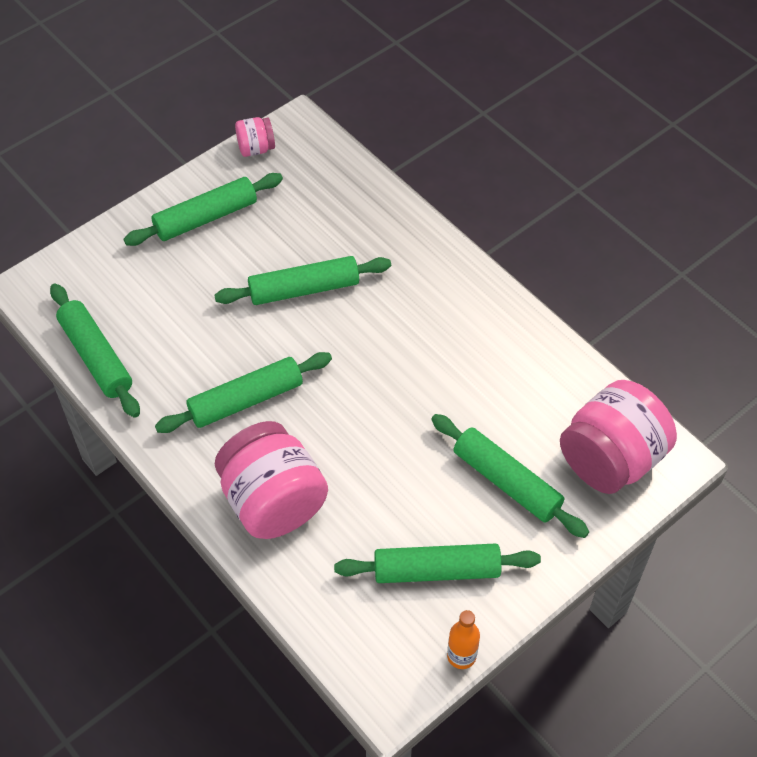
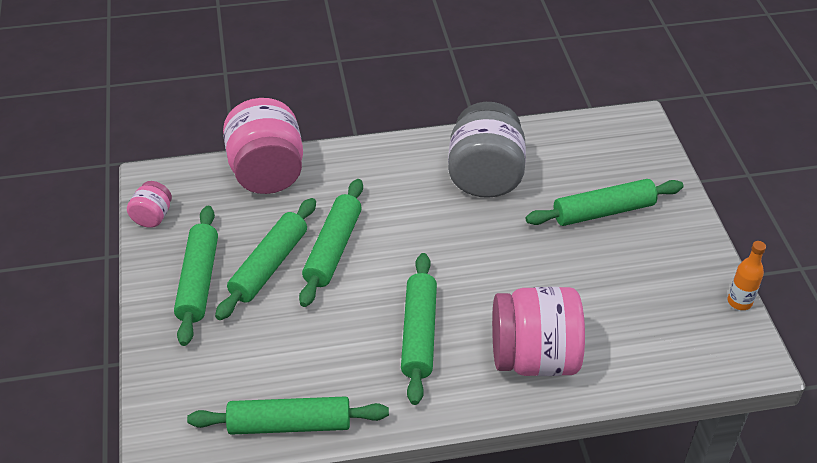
camera: 60 degrees left, 10 degrees down
green rolling pin [334,544,541,583] -> green rolling pin moved to [215,198,316,320]
pink jar [560,380,677,494] -> pink jar moved to [223,98,303,194]
none -> grey jar [448,102,526,198]

